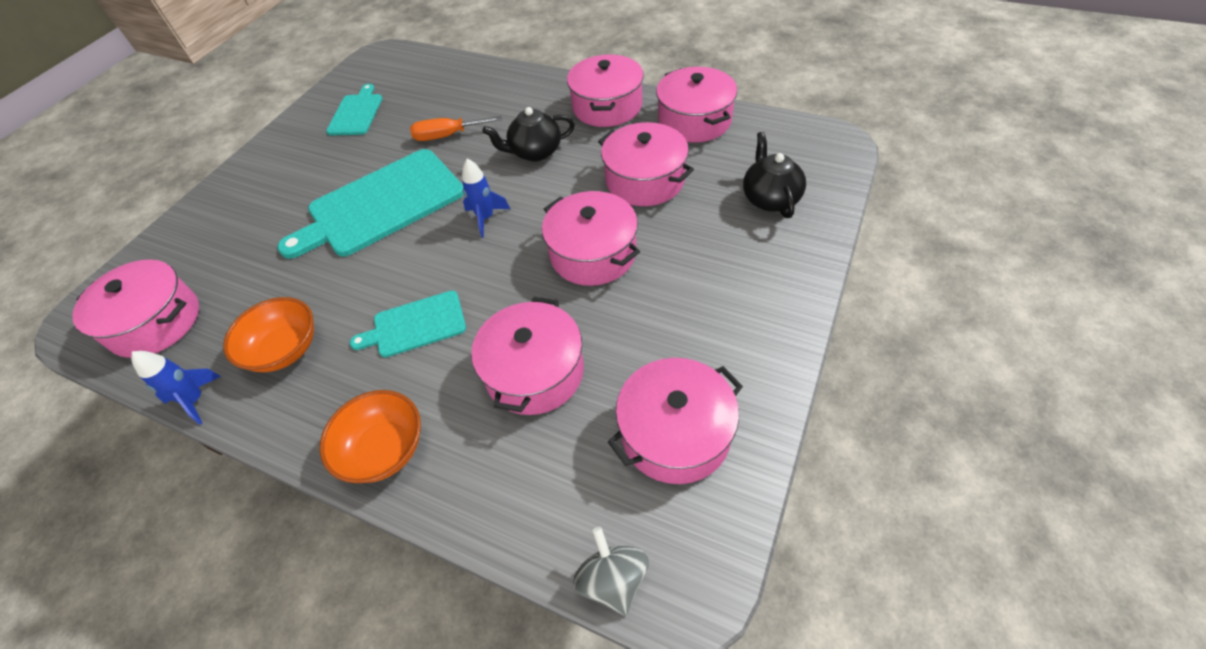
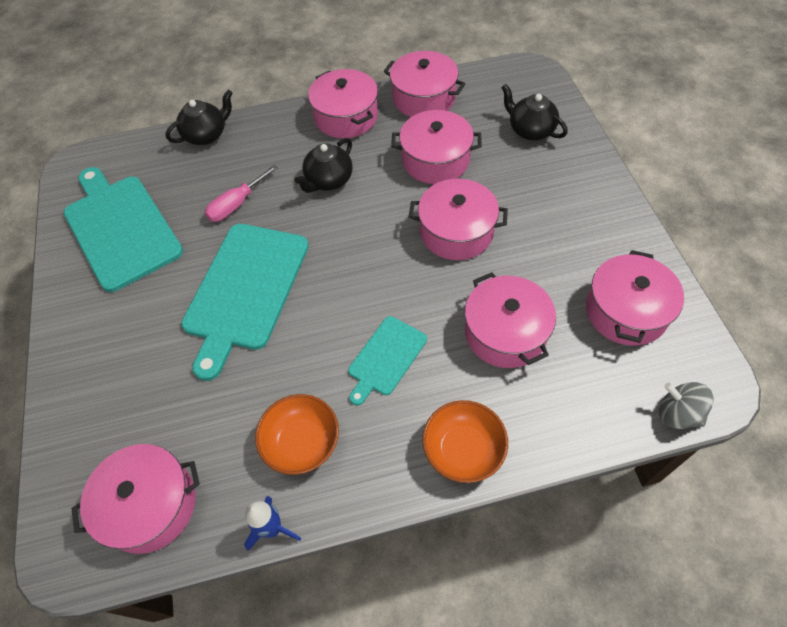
camera: 40 degrees left, 5 degrees up
turquoise cutting board [326,84,383,136] -> turquoise cutting board [63,167,183,292], size x1.90
orange screwdriver [410,116,502,141] -> pink screwdriver [205,165,278,222]
blue rocket [462,159,510,238] -> none
none -> black teapot [165,90,232,145]

